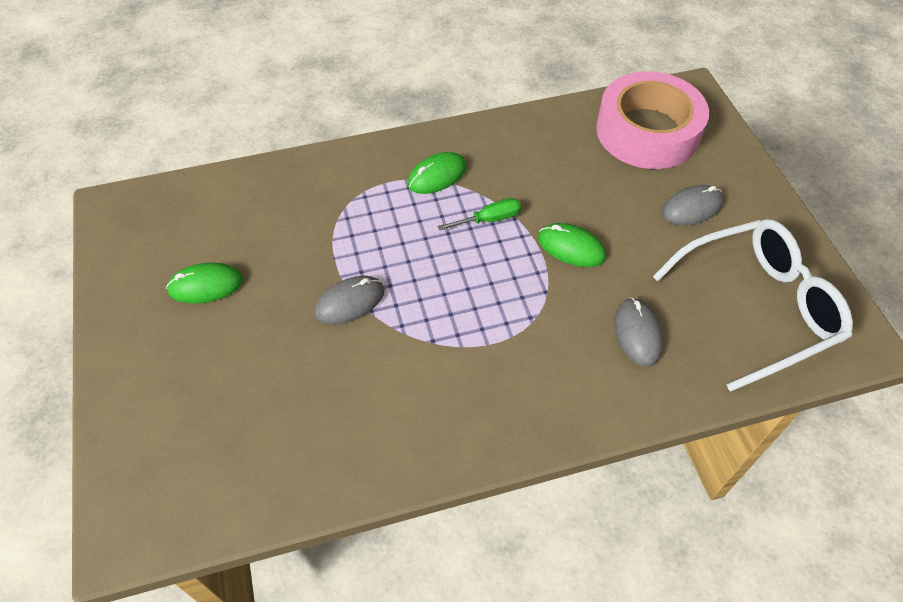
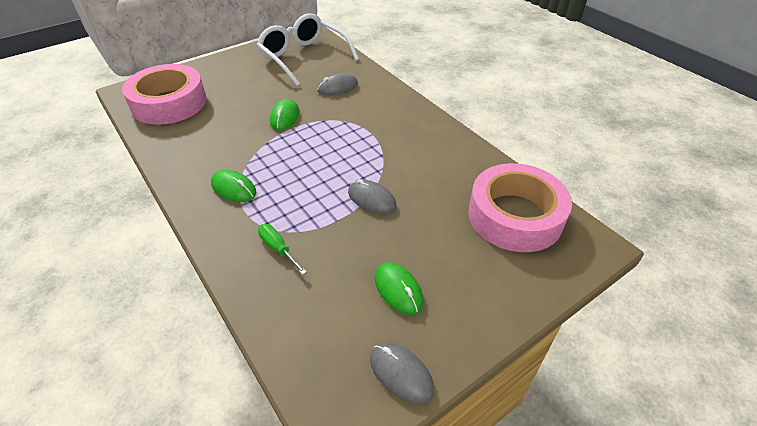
camera: 110 degrees left, 10 degrees down
green screwdriver [437,198,521,231] -> green screwdriver moved to [258,224,307,275]
grey mouse [662,185,724,226] -> grey mouse moved to [370,343,434,404]
none -> pink tape [468,163,572,252]

